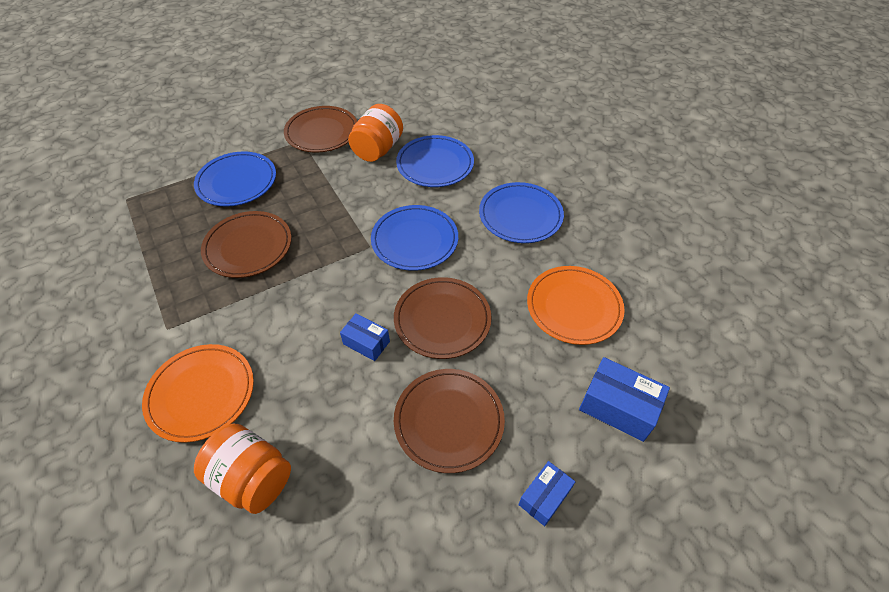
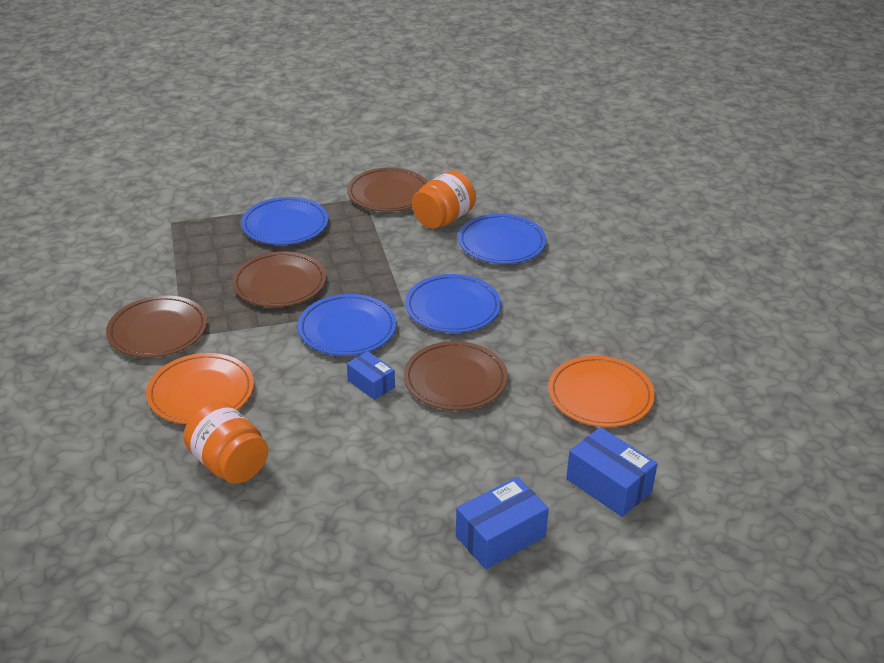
camera: 15 degrees right, 15 degrees down
brown plate [394,369,505,473] -> brown plate moved to [106,295,207,358]
blue plate [479,182,564,243] -> blue plate moved to [298,294,396,356]
blue box [518,461,575,526] -> blue box [456,477,549,569], size x1.59

